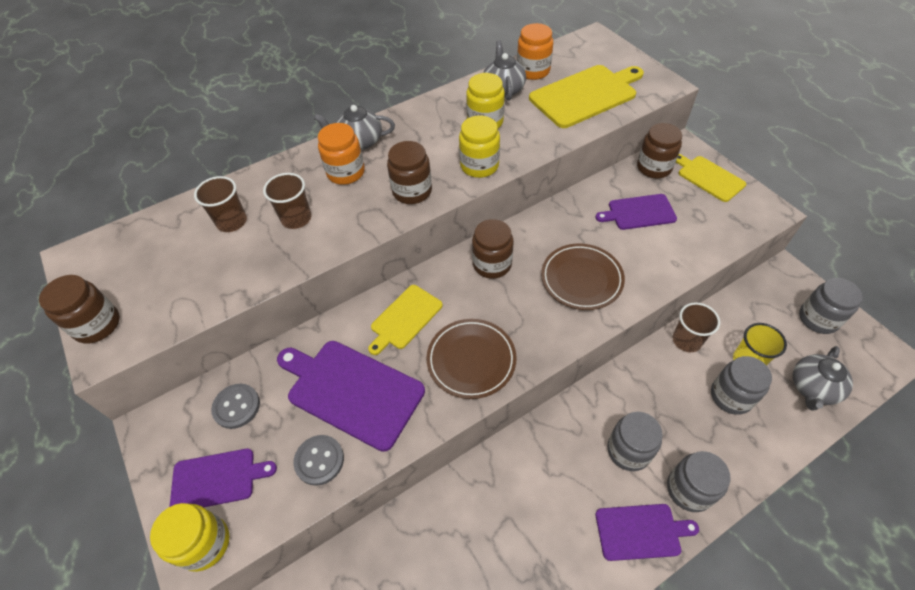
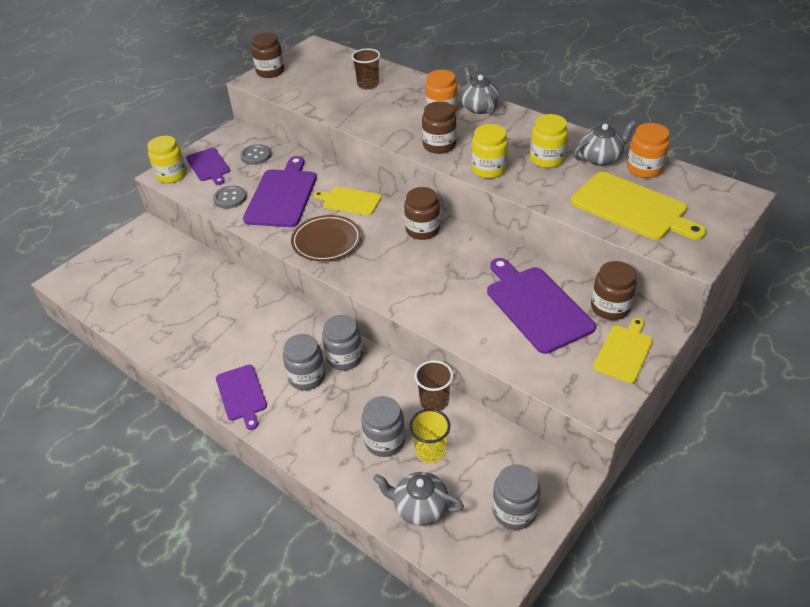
camera: 70 degrees right, 10 degrees down
brown cup [263,173,311,229] -> none
brown plate [541,243,625,310] -> none
purple cutting board [596,194,677,230] -> purple cutting board [487,258,596,354], size x1.67
grey jar [667,451,730,512] -> grey jar moved to [322,315,363,370]

